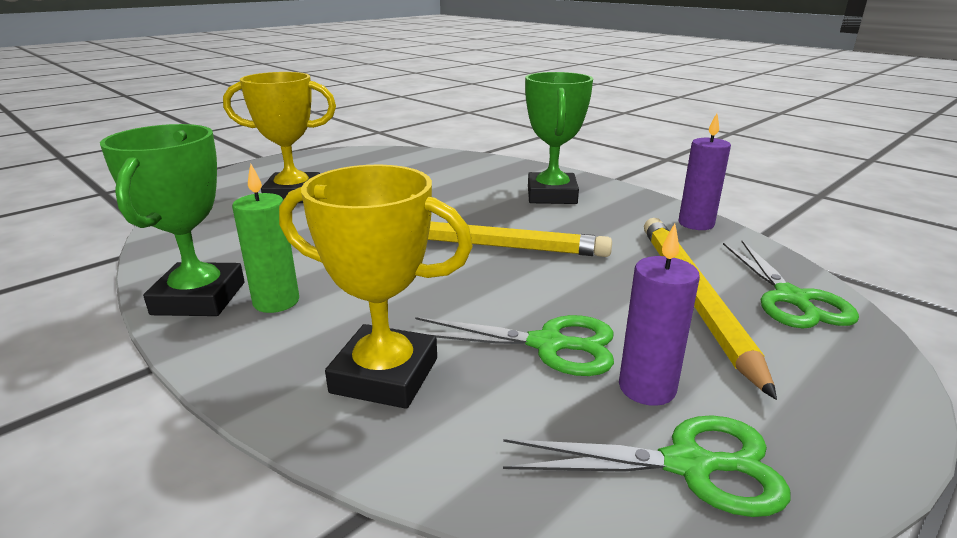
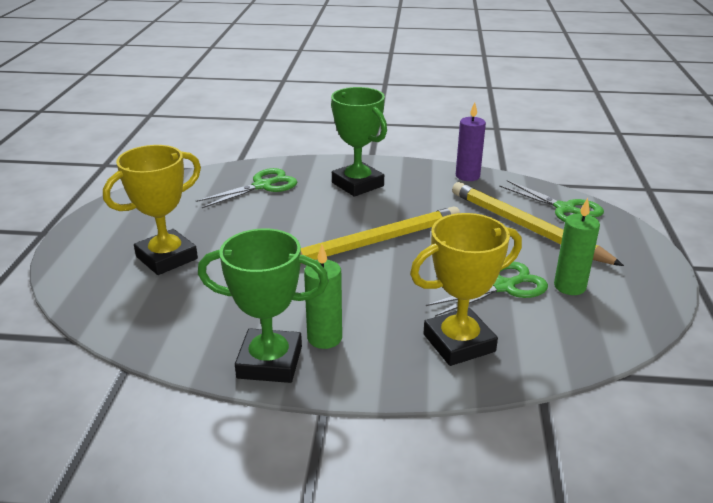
camera: 40 degrees left, 5 degrees up
green trophy [100,124,245,316] -> green trophy turned 45 degrees counterclockwise [198,229,329,383]
green scissors [503,415,791,517] -> green scissors moved to [196,168,297,208]
purple candle [619,223,700,406] -> green candle [554,198,600,295]

